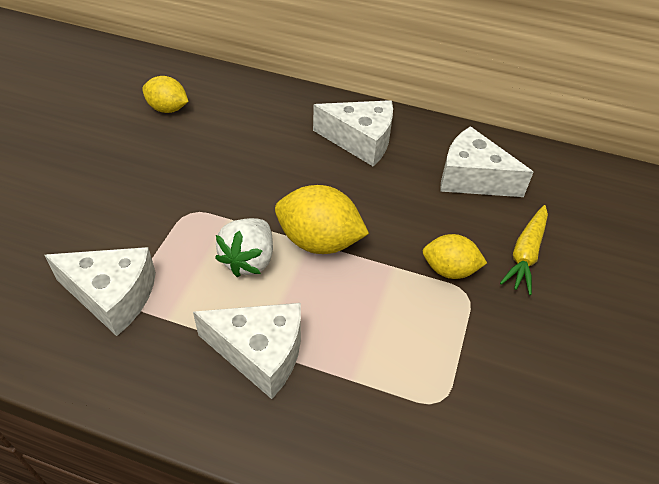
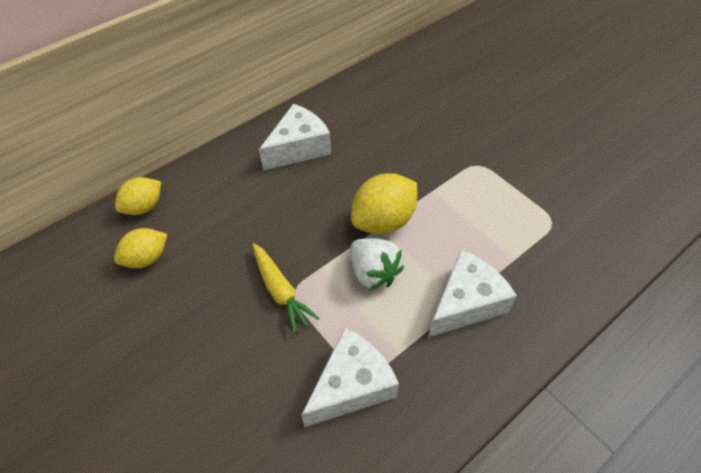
camera: 55 degrees left, 5 degrees up
yellow lemon [423,234,487,279] -> yellow lemon moved to [115,177,161,215]
white cheese [440,126,533,197] -> none
yellow carrot [500,205,548,295] -> yellow carrot moved to [252,243,319,333]

